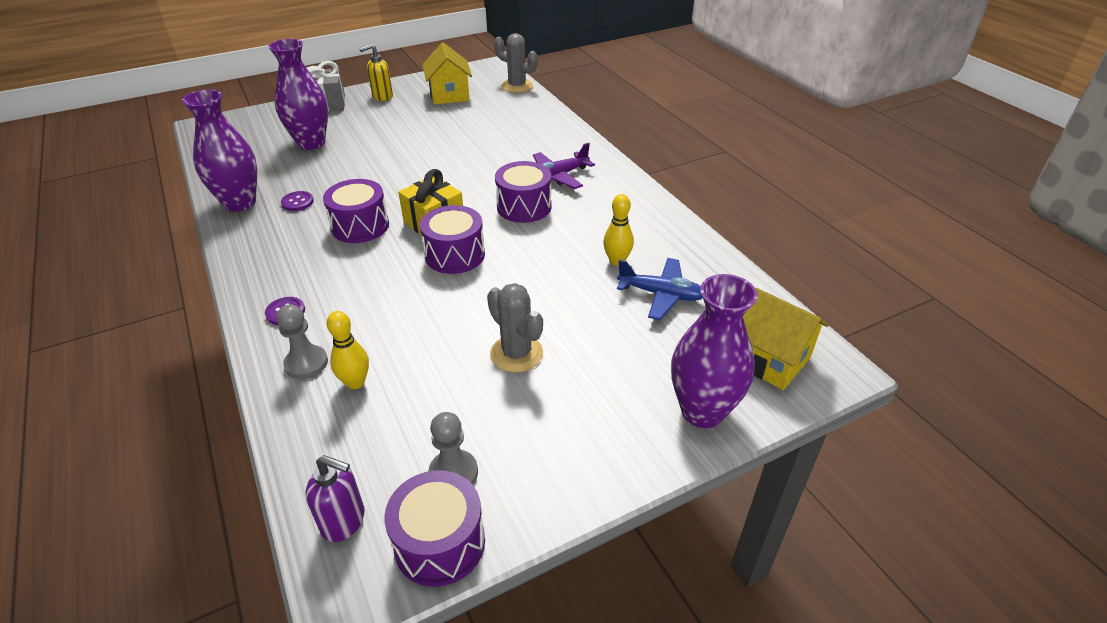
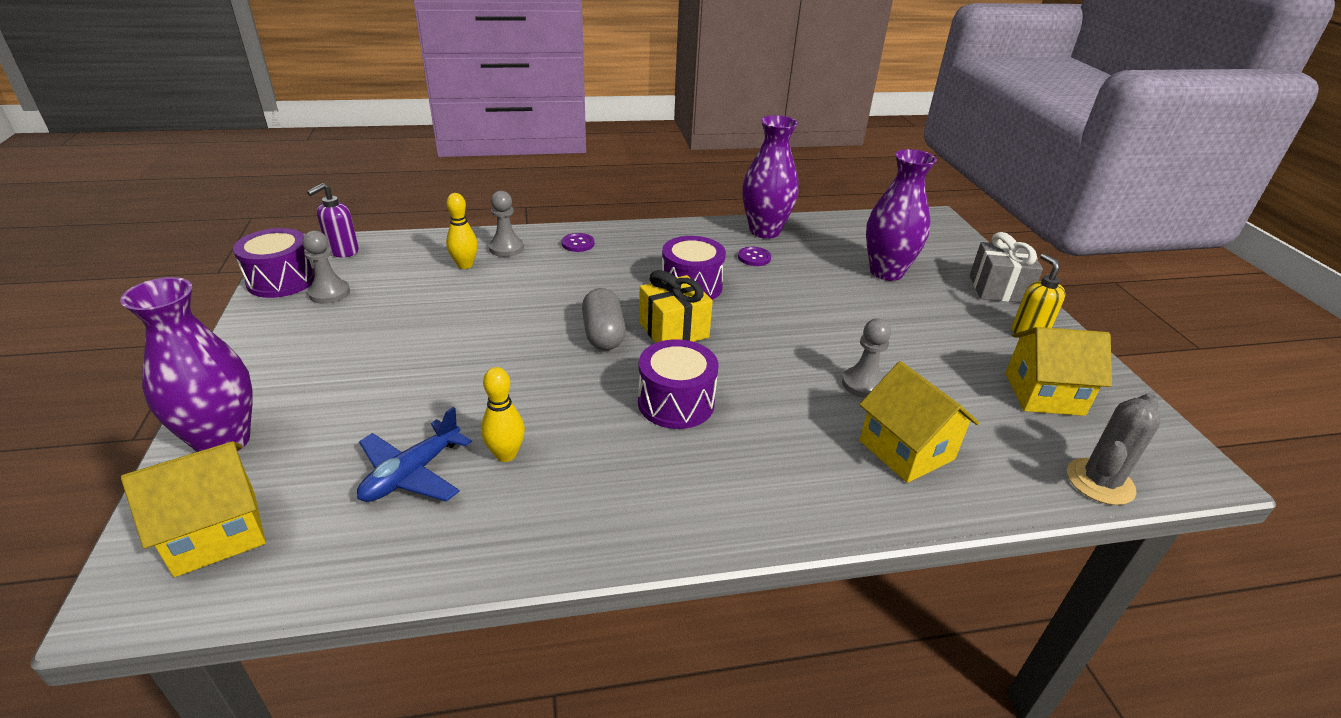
camera: 105 degrees right, 5 degrees down
purple drum [420,205,485,274] -> grey capsule [582,288,626,350]
grey cactus [487,283,543,372] -> none
purple plane [533,142,595,189] -> none
none -> grey pawn [842,319,891,398]
none -> yellow house [859,361,979,483]

